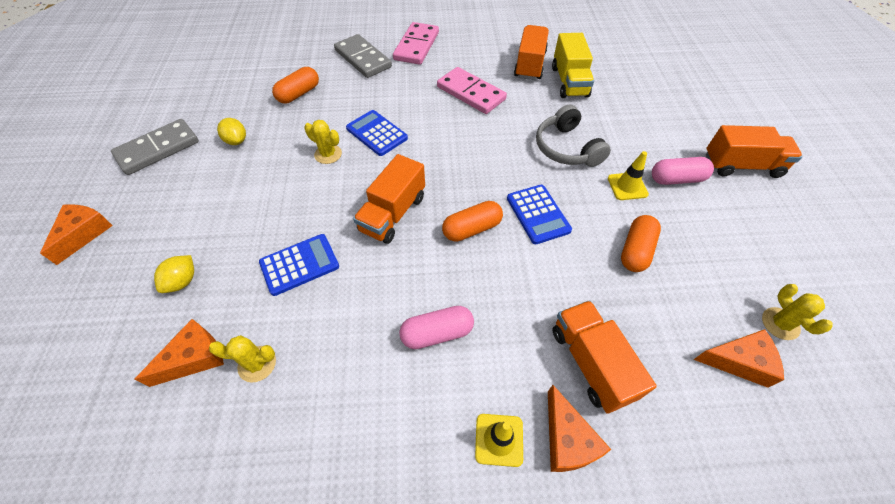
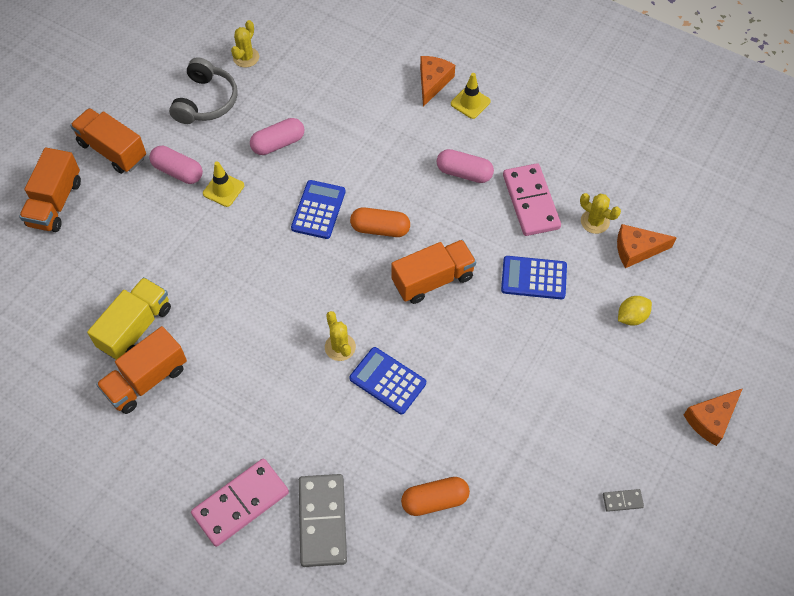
camera: 145 degrees left, 5 degrees up
grey domino [111,119,199,175] -> grey domino [603,489,644,512], size x0.43
yellow lemon [217,118,246,145] -> none
yellow cactus [304,120,342,164] -> yellow cactus moved to [325,311,356,361]
blue calculator [346,110,408,156] -> blue calculator turned 135 degrees clockwise [349,347,426,414]
pink domino [437,67,507,114] -> pink domino moved to [503,163,561,236]
grey headphones [536,104,611,167] -> grey headphones moved to [169,57,238,124]
orange truck [552,300,657,414] -> orange truck moved to [19,148,81,232]
orange capsule [621,215,661,272] -> pink capsule [250,118,304,155]
orange cheese [693,329,784,388] -> none

